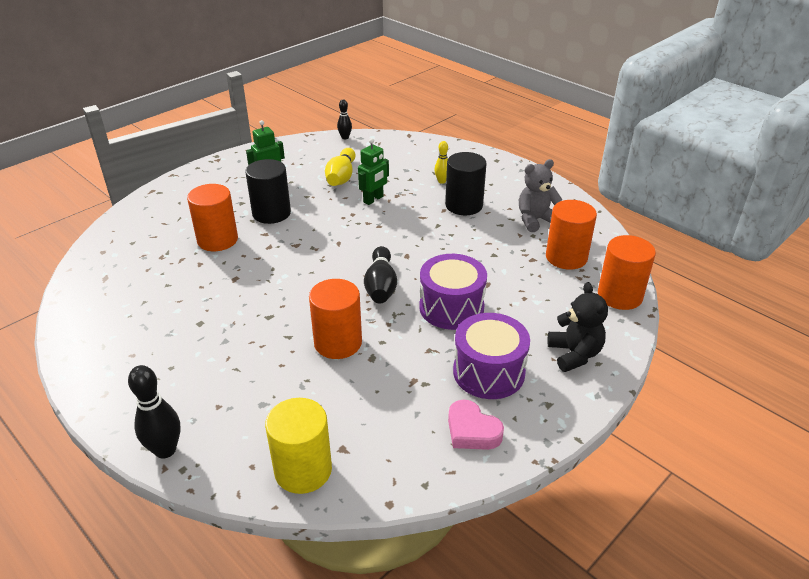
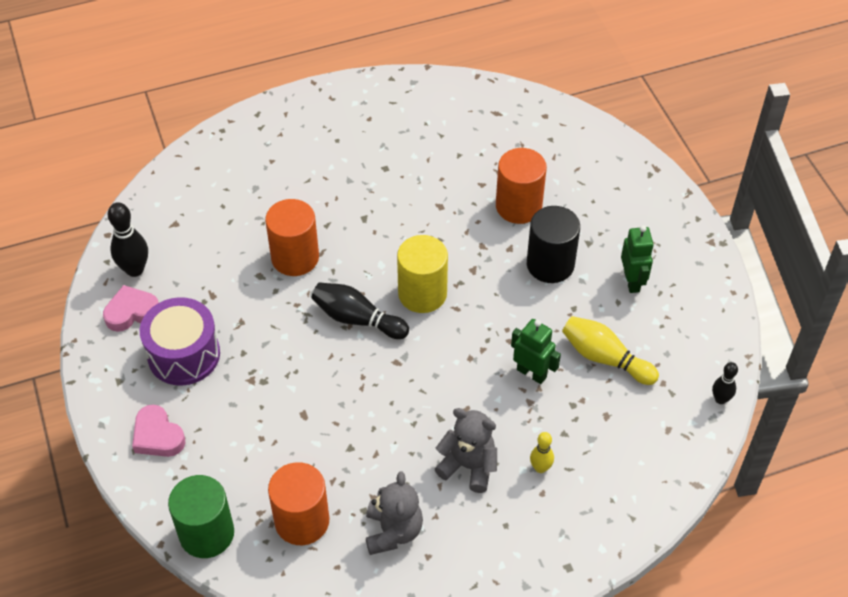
camera: 115 degrees right, 15 degrees up
black bowling pin [128,365,181,459] -> black bowling pin moved to [108,202,148,277]
yellow cylinder [265,398,332,494] -> yellow cylinder moved to [397,235,448,313]
green robot [358,138,389,205] -> green robot turned 150 degrees clockwise [511,319,561,384]
purple drum [419,254,487,330] -> none
black cylinder [445,152,487,215] -> grey teddy bear [435,408,497,493]
black teddy bear [547,282,608,372] -> pink heart [132,405,185,457]
orange cylinder [598,235,656,310] -> green cylinder [168,475,234,558]

